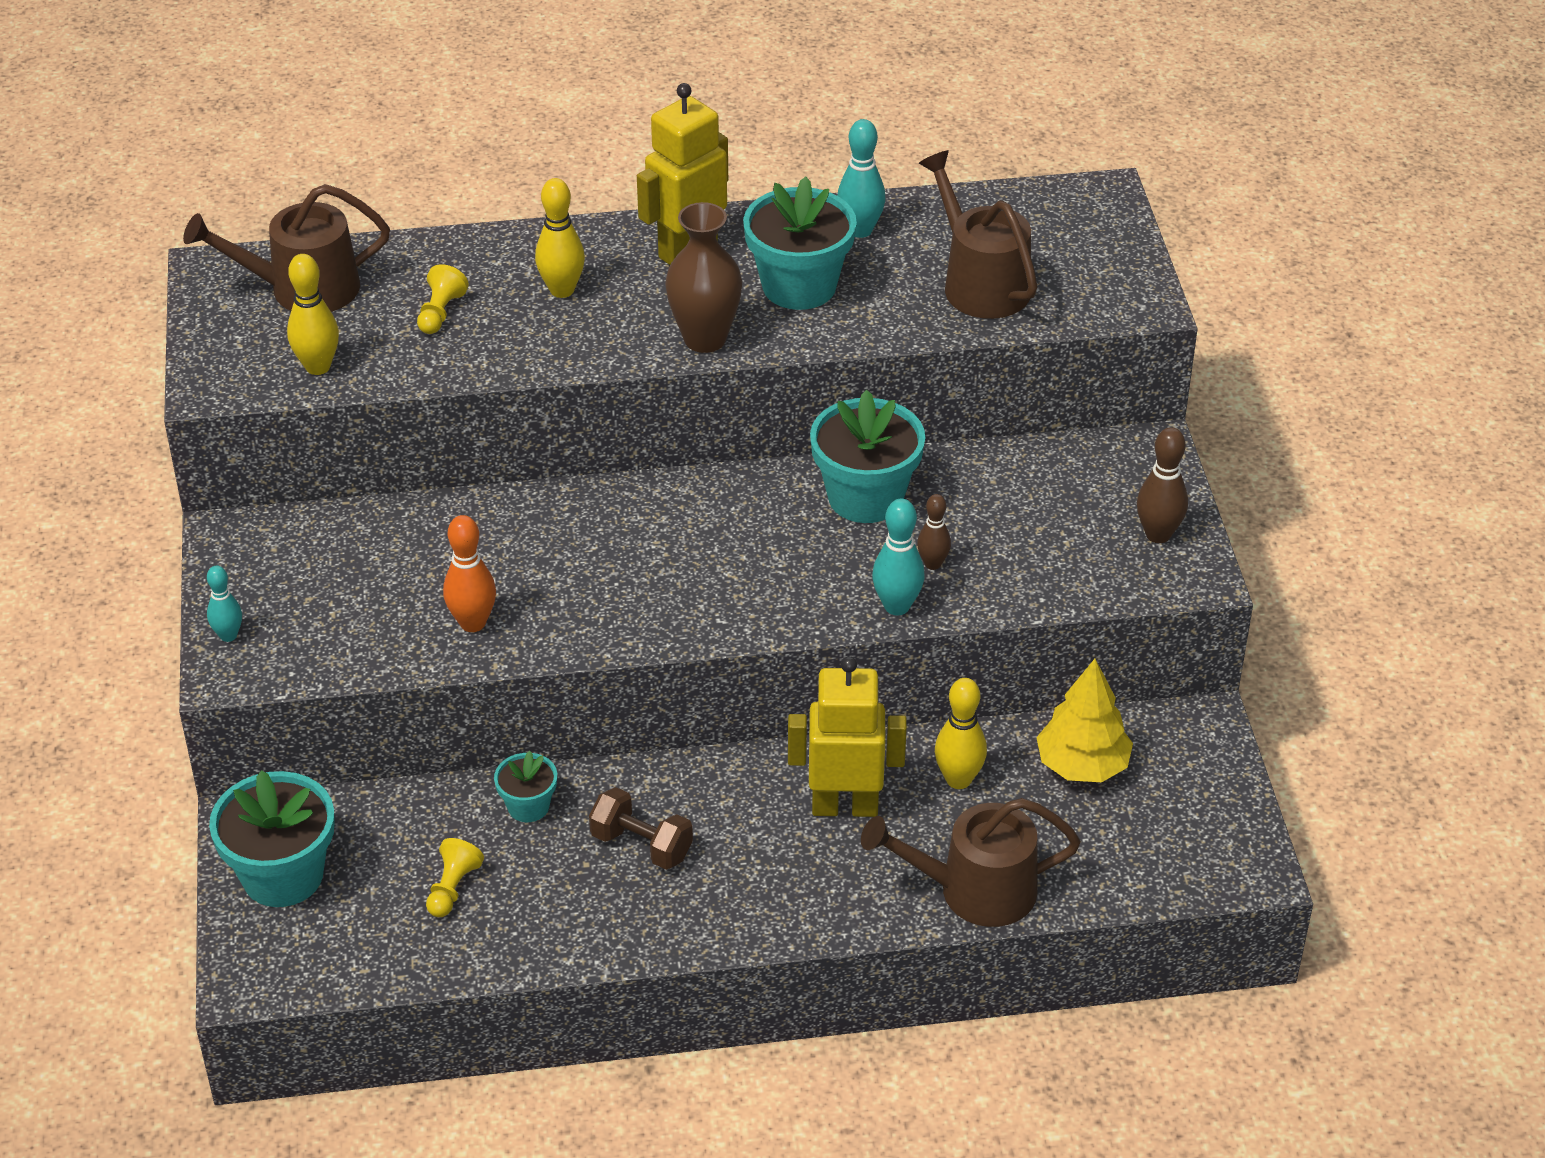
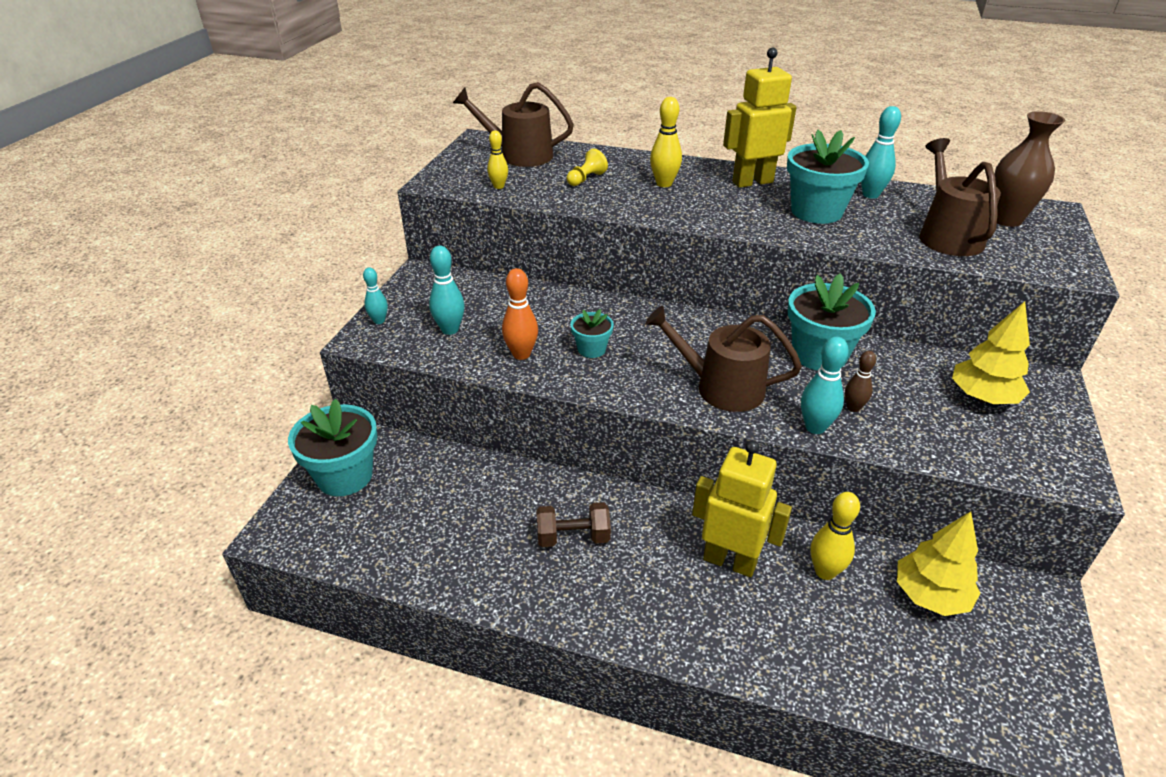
camera: 25 degrees right, 5 degrees down
yellow bowling pin [287,254,339,375] -> yellow bowling pin [487,130,508,189], size x0.66
yellow pawn [426,838,484,917] -> none
turquoise flower pot [494,751,557,822] -> turquoise flower pot moved to [571,309,614,358]
brown dumbbell [589,787,693,870] -> brown dumbbell turned 60 degrees counterclockwise [536,502,611,547]
brown vase [665,202,743,353] -> brown vase moved to [994,111,1065,227]
brown watering can [861,798,1081,927] -> brown watering can moved to [645,305,802,412]
brown bowling pin [1137,427,1188,543] -> none
none -> turquoise bowling pin [429,246,465,335]
none -> yellow tree [952,301,1030,404]

